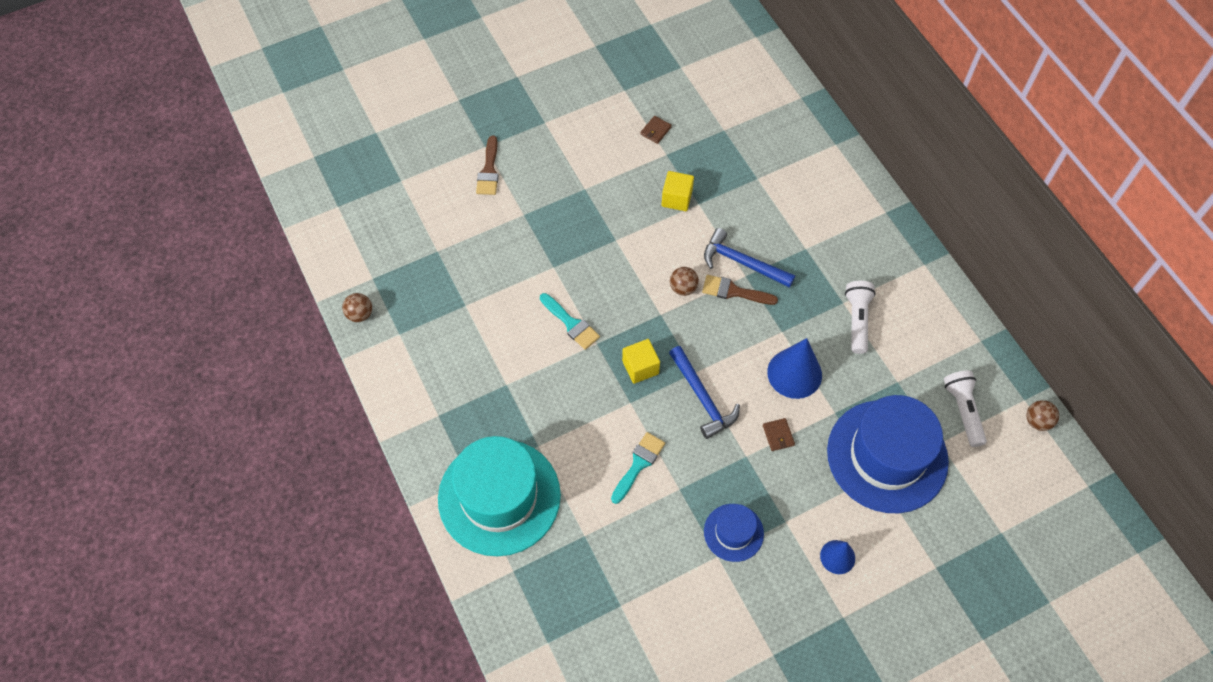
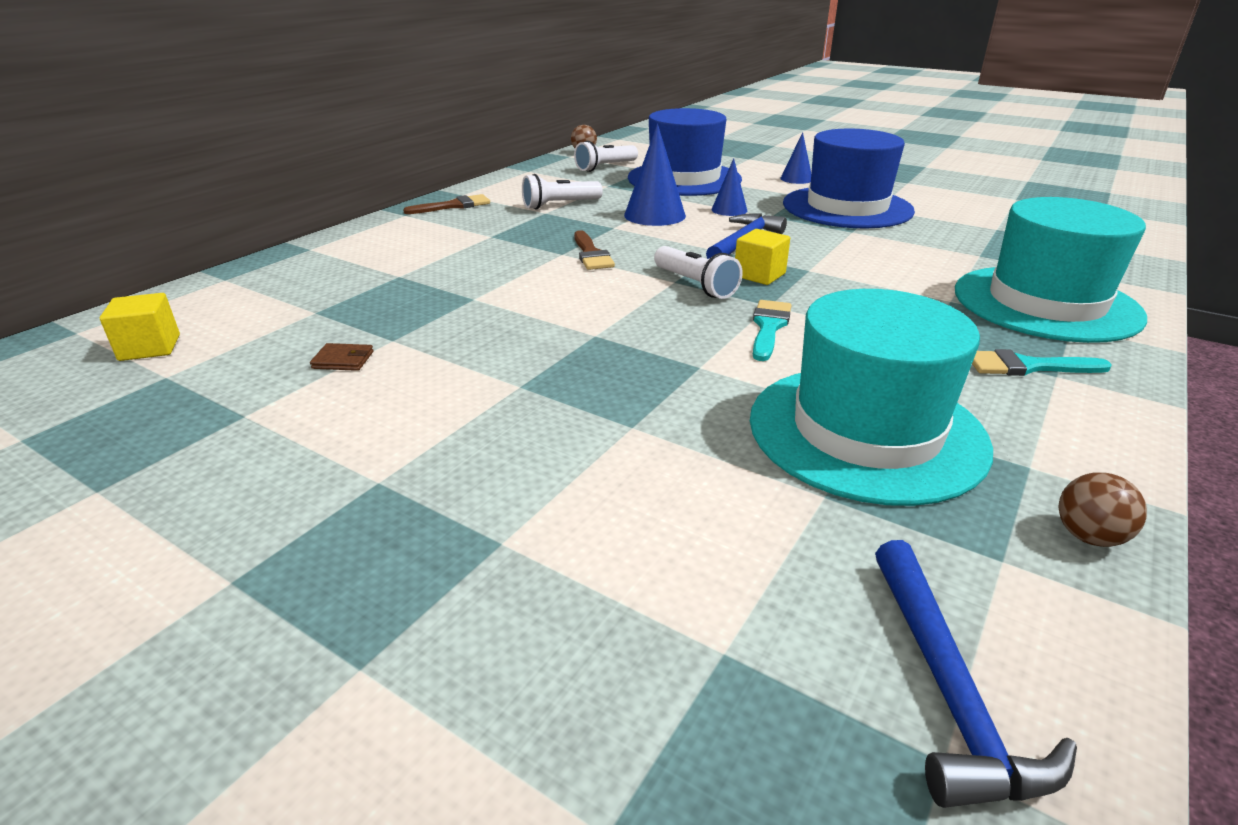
camera: 120 degrees left, 30 degrees down
brown brush [476,136,499,195] -> brown brush moved to [403,194,490,214]
turquoise brush [611,432,665,504] -> turquoise brush moved to [972,349,1112,376]
yellow cube [661,171,694,211] -> yellow cube moved to [100,293,180,361]
brown ball [670,267,699,296] -> none
blue hammer [704,228,795,288] -> blue hammer moved to [875,540,1077,808]
blue hat [704,504,764,562] -> blue hat [783,129,915,228], size x2.07
brown wallet [763,418,795,451] -> blue cone [711,158,747,216]
none -> white flashlight [654,246,743,299]
none -> turquoise hat [750,289,993,506]

